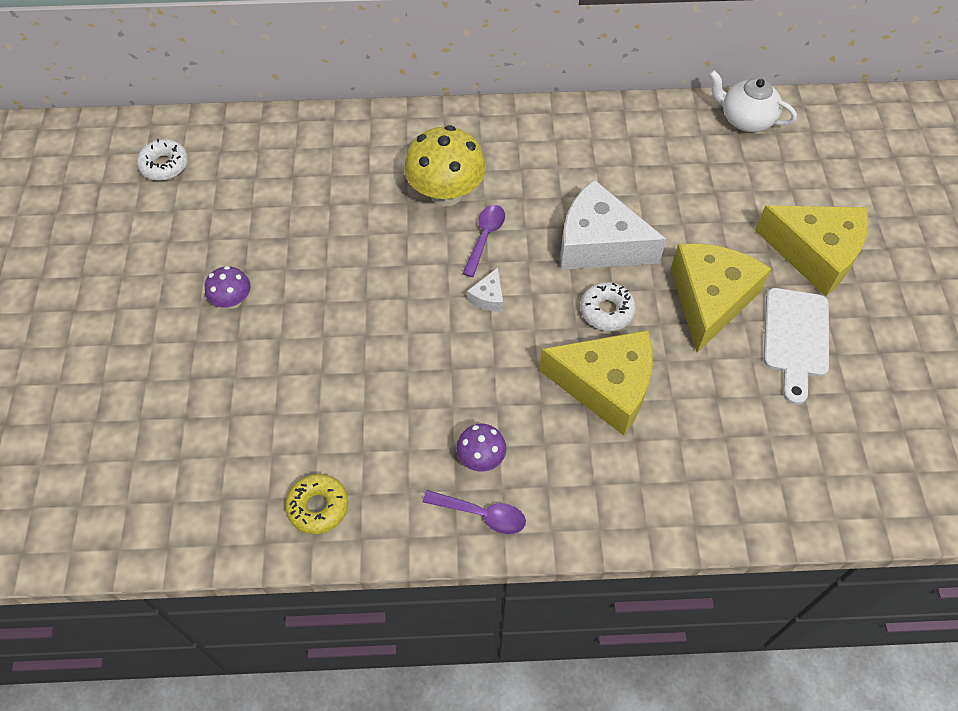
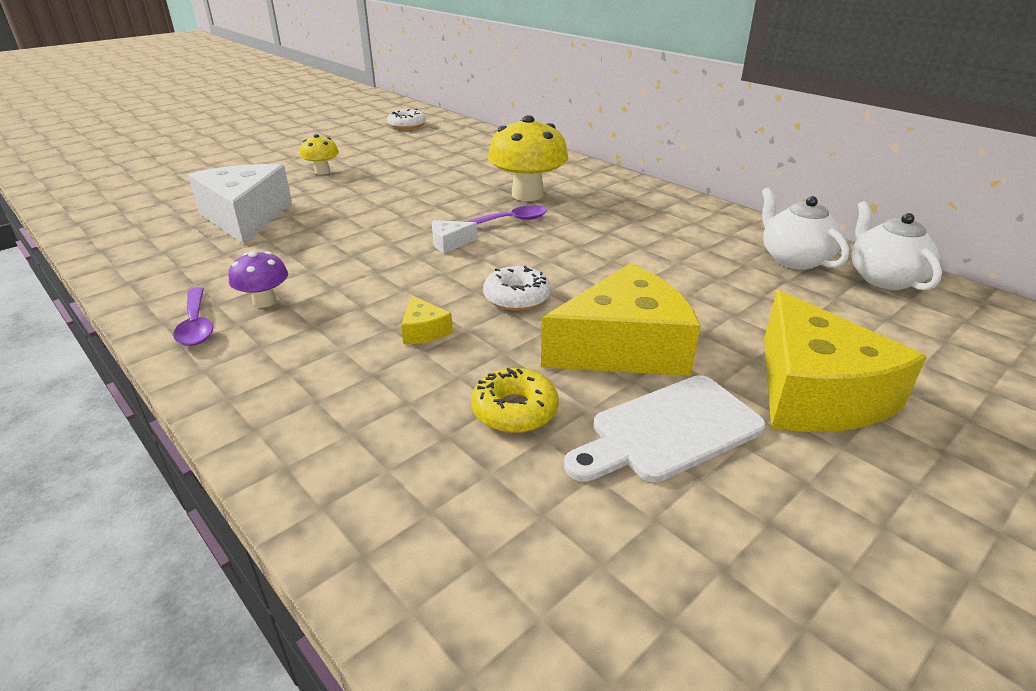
camera: 50 degrees right, 25 degrees down
purple mushroom [205,266,250,309] -> yellow mushroom [300,134,339,175]
yellow donut [285,474,349,534] -> yellow donut moved to [471,368,559,433]
yellow cheese [539,330,653,435] -> yellow cheese [401,295,453,344], size x0.41
white cheese [560,180,667,270] -> white cheese moved to [188,164,292,244]
none -> white teapot [762,187,849,270]

